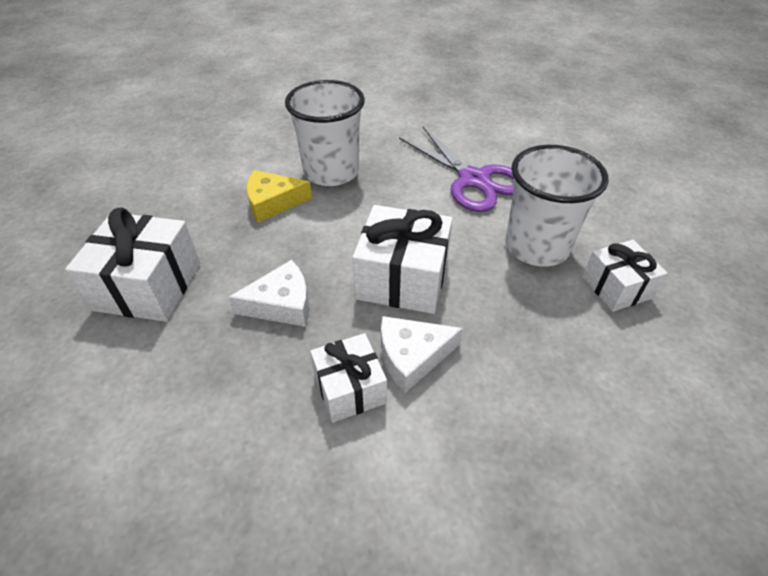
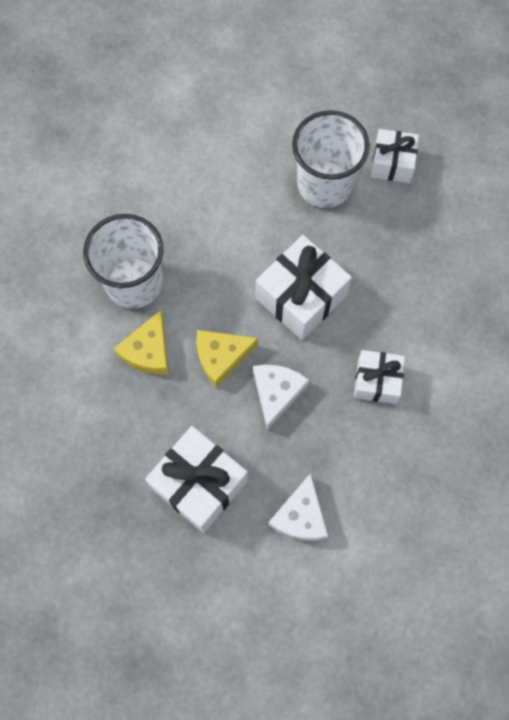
camera: 60 degrees left, 25 degrees up
white cheese [381,316,463,393] -> white cheese moved to [268,473,328,541]
purple scissors [399,127,514,212] -> none
none -> yellow cheese [196,330,258,388]

